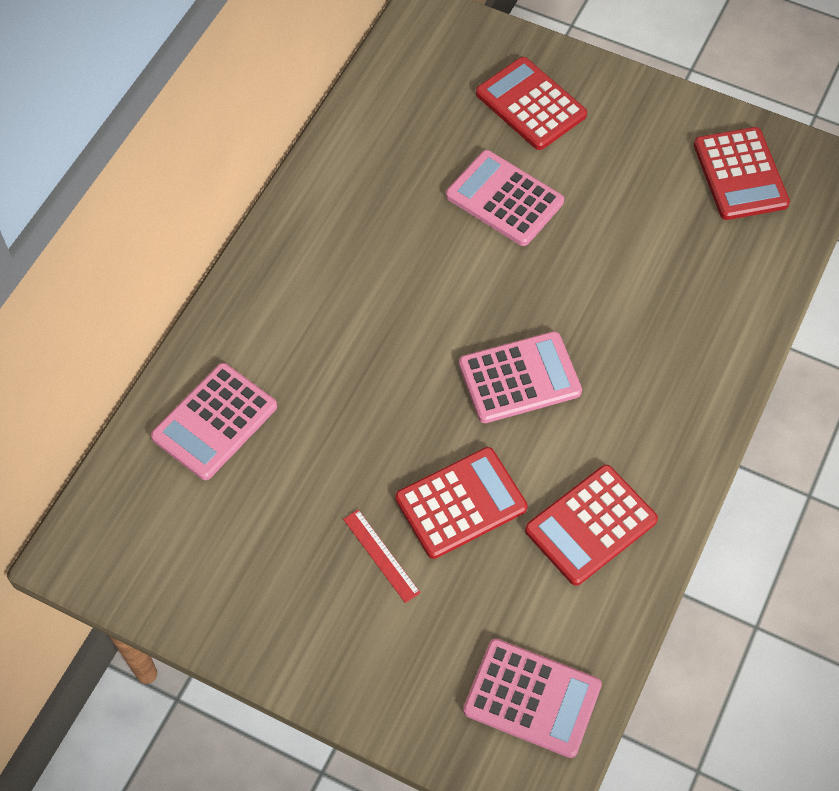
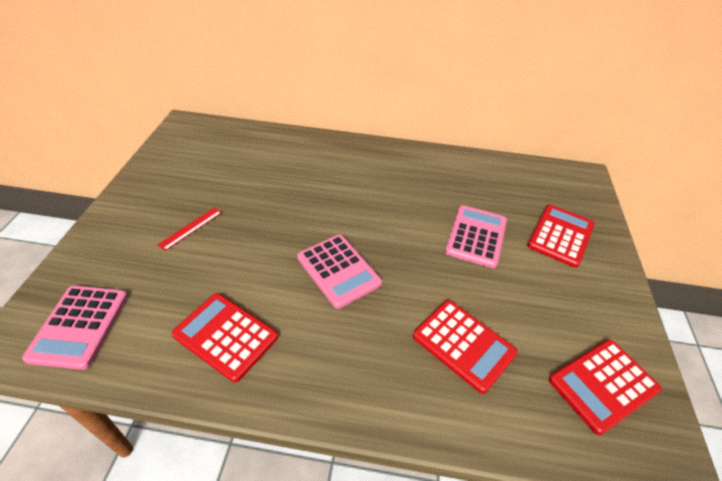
camera: 70 degrees right, 15 degrees down
pink calculator [151,363,277,480] -> none
red calculator [395,447,528,559] -> red calculator moved to [413,300,518,394]

